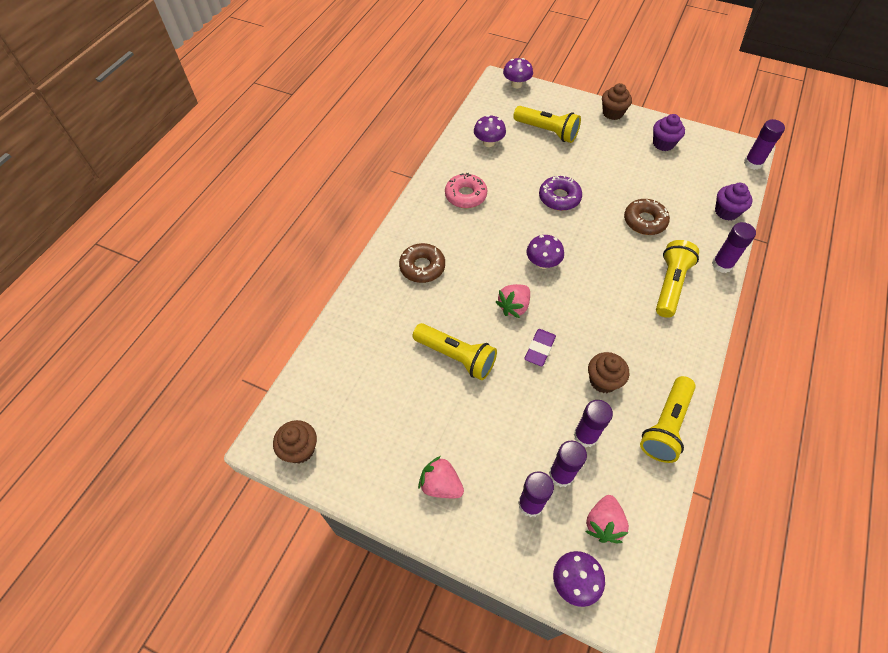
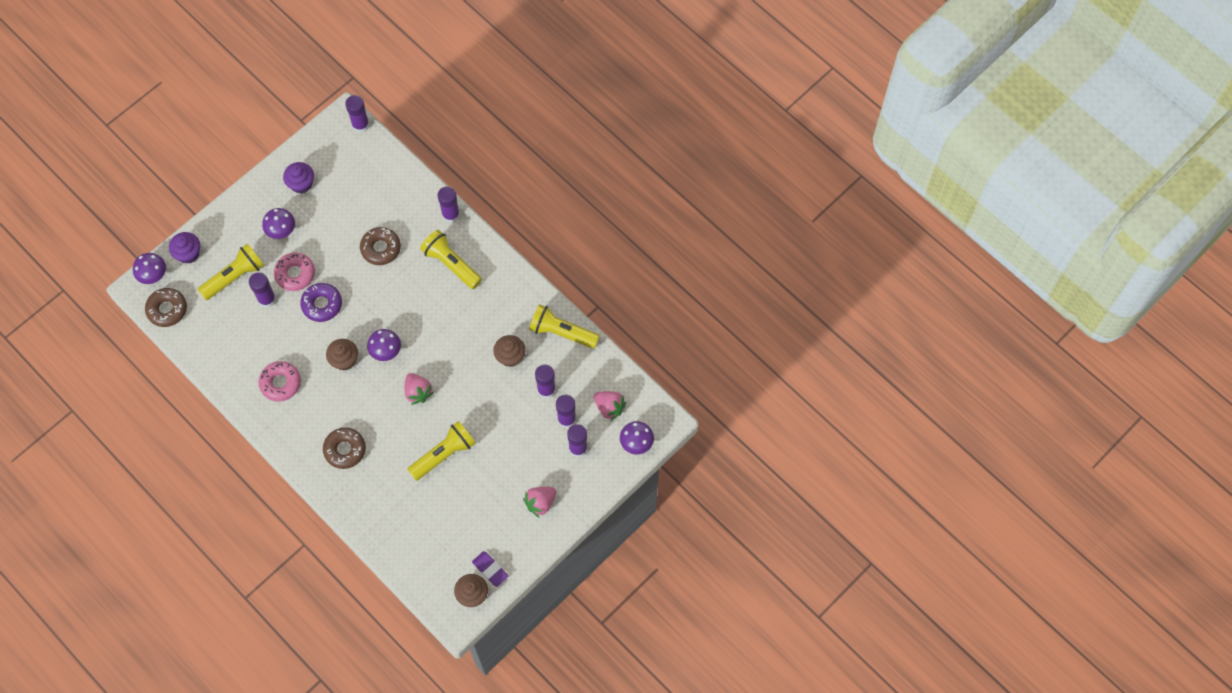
camera: 70 degrees left, 10 degrees up
purple mushroom [474,115,506,147] -> purple mushroom moved to [262,208,295,239]
purple eraser [524,329,556,366] -> purple eraser moved to [472,551,508,587]
brown cupcake [602,83,632,120] -> brown cupcake moved to [326,339,358,371]
yellow flashlight [640,376,696,463] -> yellow flashlight turned 150 degrees clockwise [529,304,600,349]
purple cupcake [715,183,752,221] -> purple cupcake moved to [169,232,200,264]
none -> brown donut [145,288,187,327]
none -> purple glue stick [249,272,276,308]
none -> pink donut [274,253,315,291]

